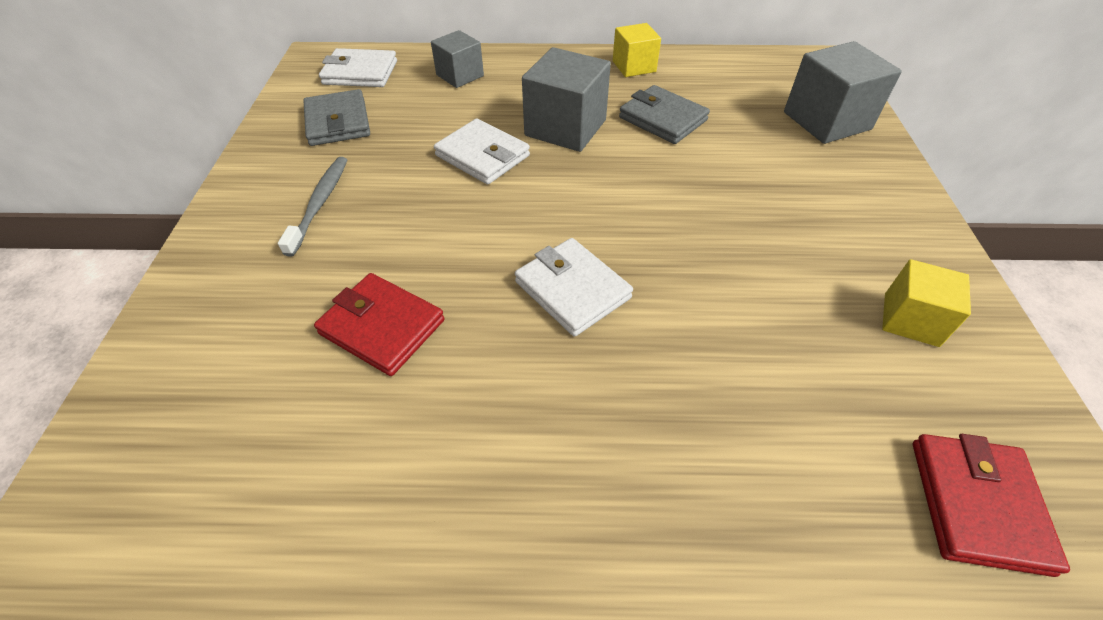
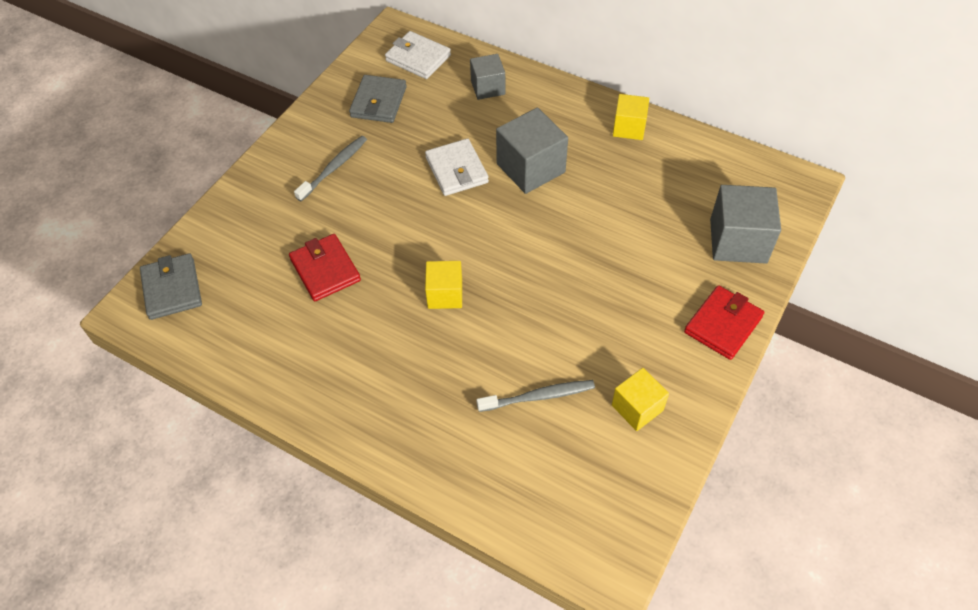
camera: 30 degrees right, 5 degrees up
white wallet [515,238,633,337] -> yellow cube [425,261,462,309]
grey wallet [619,85,710,144] -> grey wallet moved to [140,253,202,320]
red wallet [913,434,1070,577] -> red wallet moved to [684,285,764,360]
none -> grey toothbrush [476,380,595,412]

